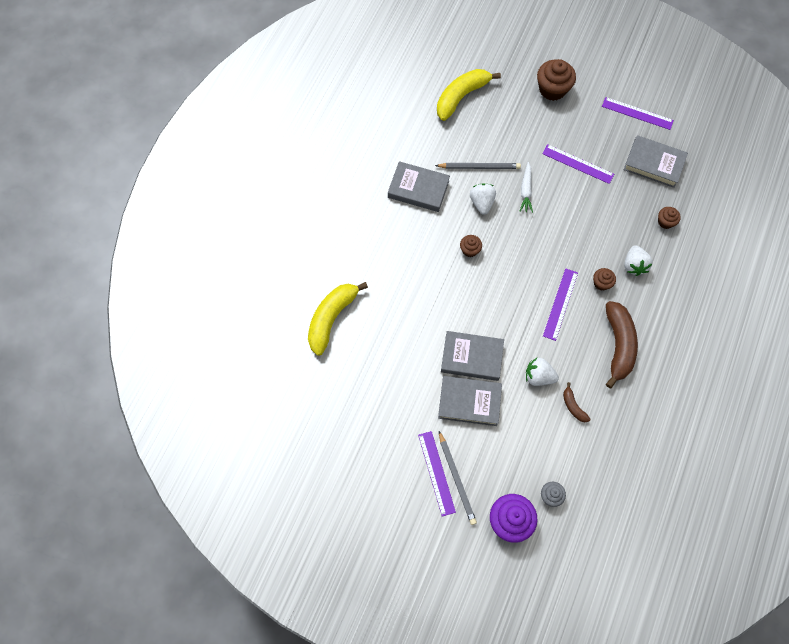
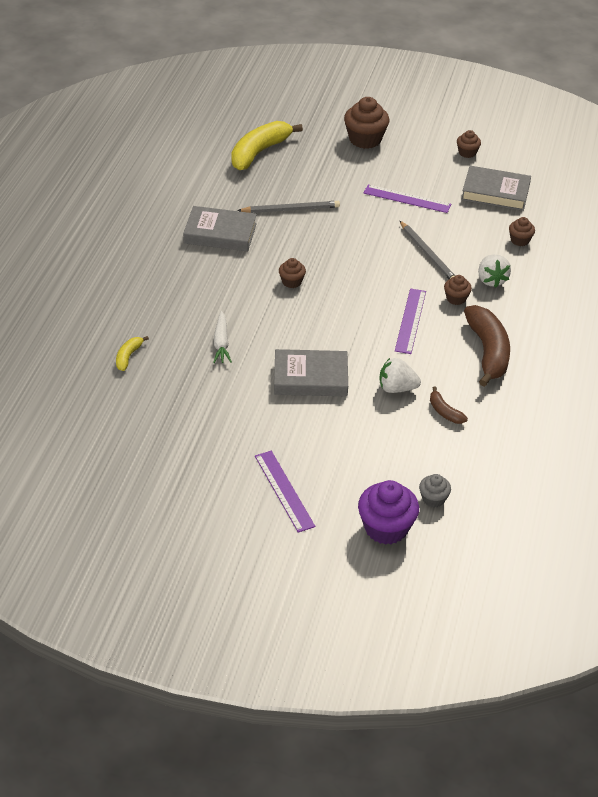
camera: 10 degrees left, 25 degrees down
yellow banana [308,282,368,356] -> yellow banana [116,336,149,371], size x0.47
grey book [438,376,502,426] -> none
grey pencil [439,431,477,525] -> grey pencil moved to [400,221,455,279]
white strawberry [470,183,496,215] -> none
white carrot [519,162,533,213] -> white carrot moved to [213,311,232,363]
purple ruler [602,97,674,130] -> brown cupcake [457,130,481,158]

